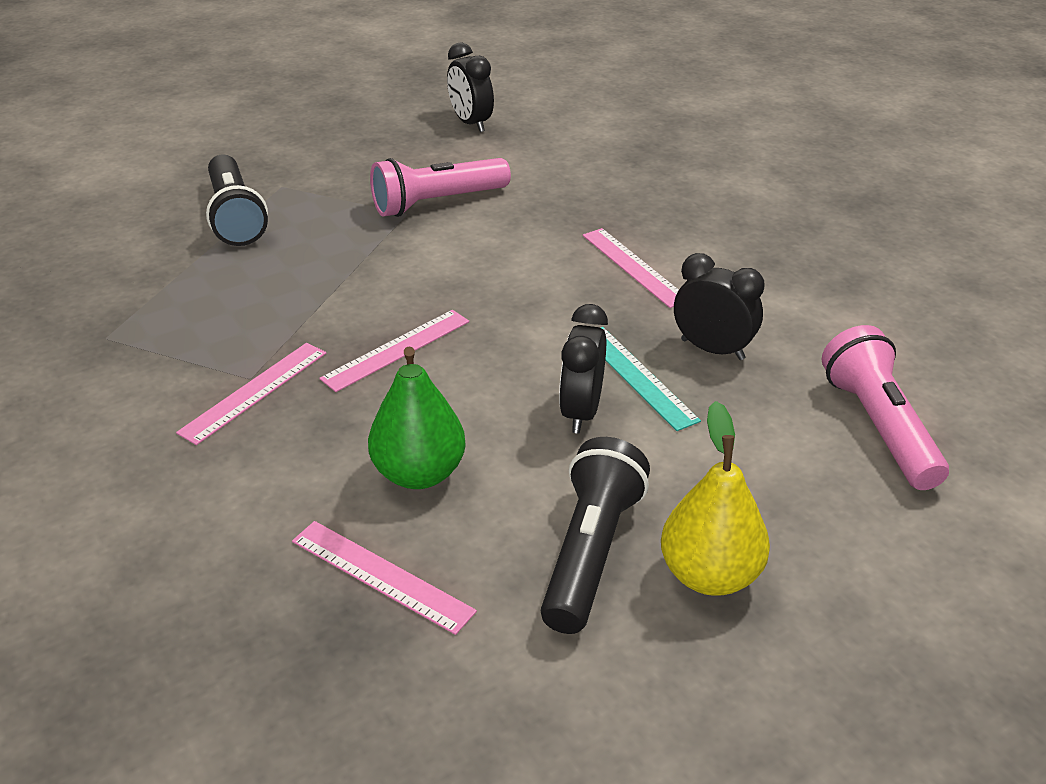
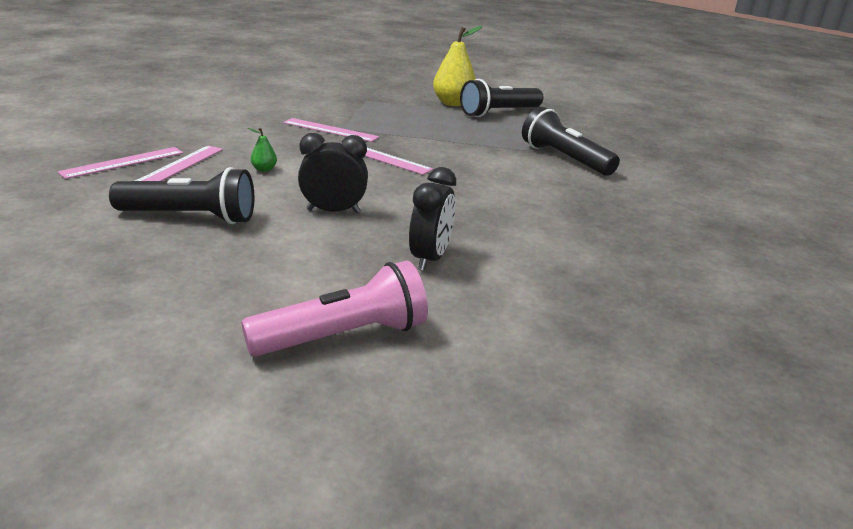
camera: 75 degrees right, 10 degrees down
green pear [368,347,466,489] -> green pear [248,128,277,172], size x0.44
pink flashlight [370,158,511,217] -> black flashlight [522,107,620,176]
black clock [447,42,494,132] -> none
pink ruler [583,228,679,308] -> pink ruler moved to [57,147,183,179]
turquoise ruler [601,327,701,431] -> none
yellow pear [661,401,770,596] -> yellow pear moved to [433,26,482,106]

